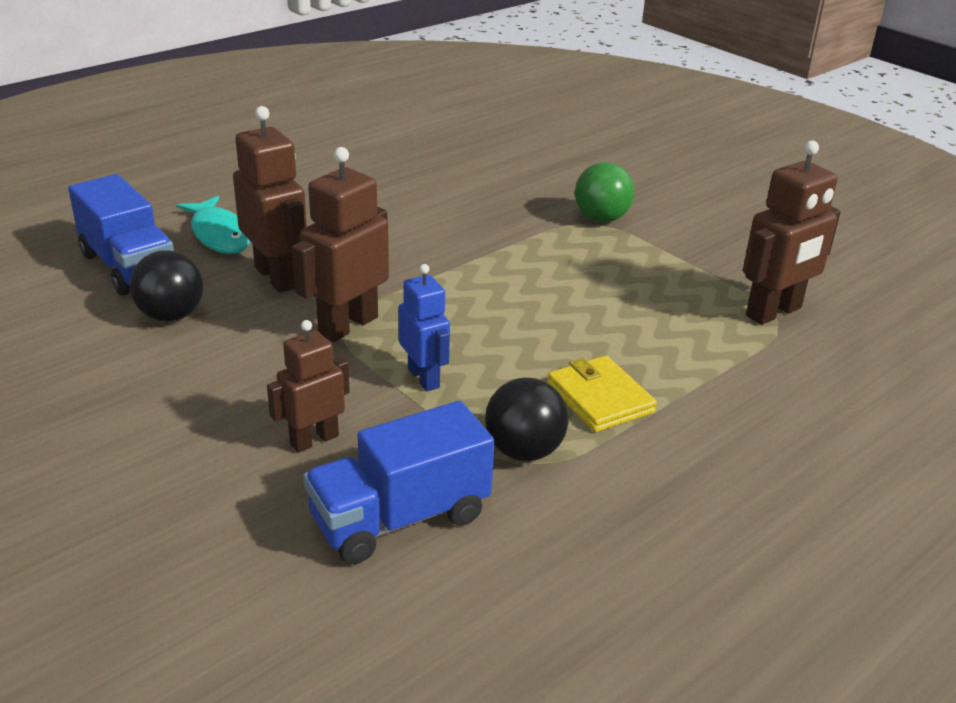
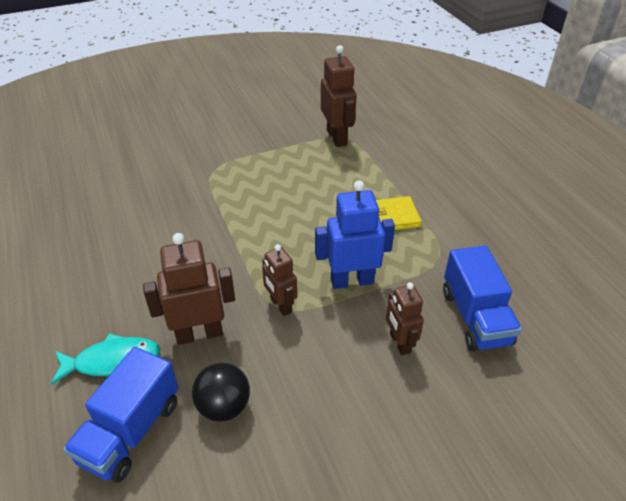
camera: 70 degrees left, 10 degrees up
blue truck [68,174,174,296] -> blue truck turned 135 degrees clockwise [63,347,179,483]
brown robot [292,147,389,342] -> brown robot [262,244,297,316], size x0.64
blue robot [399,264,450,391] -> blue robot [315,180,395,289], size x1.56
black ball [485,378,569,461] -> none
green ball [575,162,634,222] -> none

